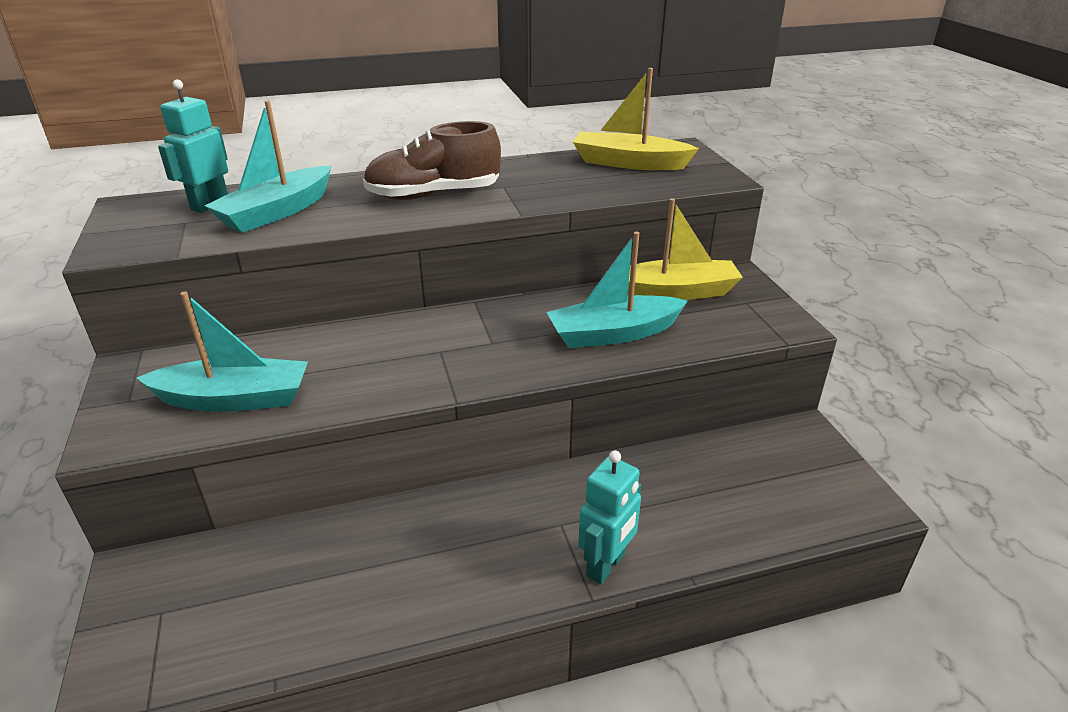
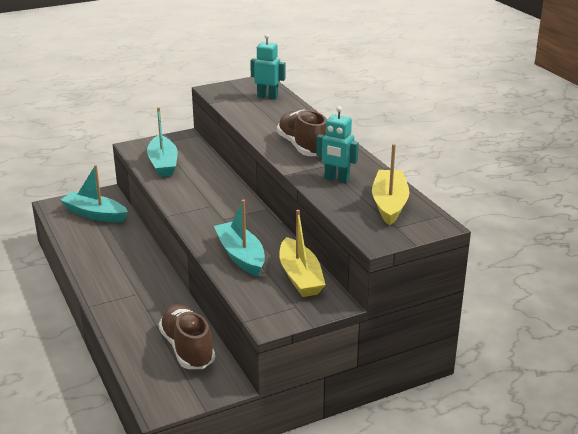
camera: 80 degrees right, 5 degrees down
turquoise boat [204,101,332,233] -> turquoise boat moved to [60,165,128,223]
turquoise robot [578,451,641,584] -> turquoise robot moved to [316,106,359,183]
none -> brown shoe [159,304,215,369]

